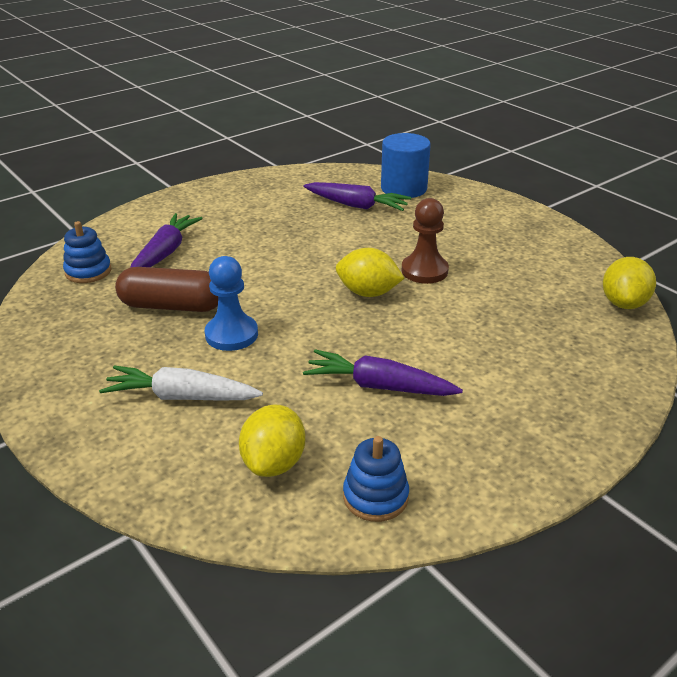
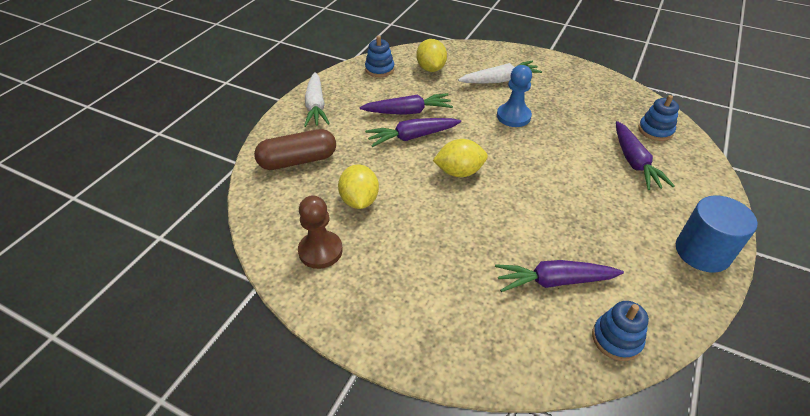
camera: 155 degrees right, 10 degrees up
brown capsule [115,267,218,312] -> brown capsule moved to [254,129,336,170]
blue cylinder [381,133,431,198] -> blue cylinder moved to [676,195,758,273]
brown pawn [402,198,449,284] -> brown pawn moved to [298,195,343,269]
yellow lemon [603,257,656,309] -> yellow lemon moved to [338,164,379,209]
none -> white carrot [304,72,330,127]
none -> purple carrot [365,118,461,147]
none -> blue stacking toy [592,301,649,361]

